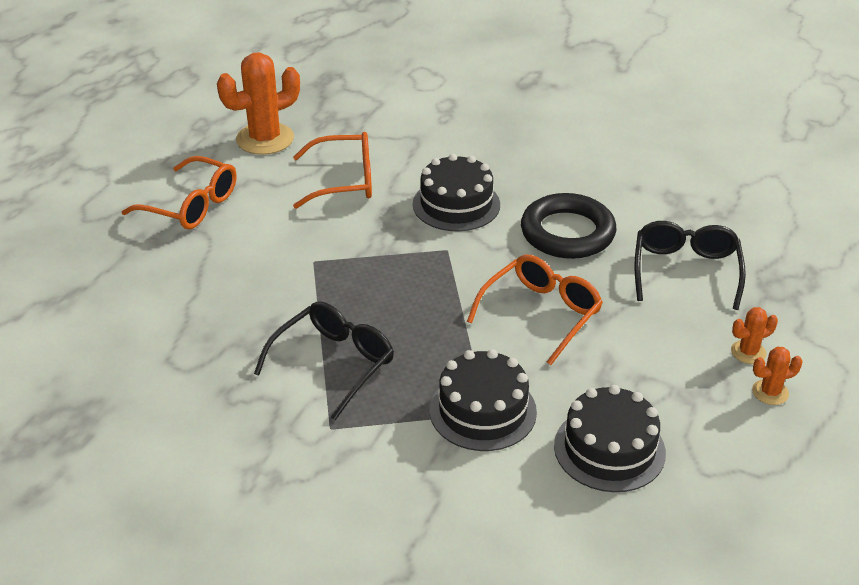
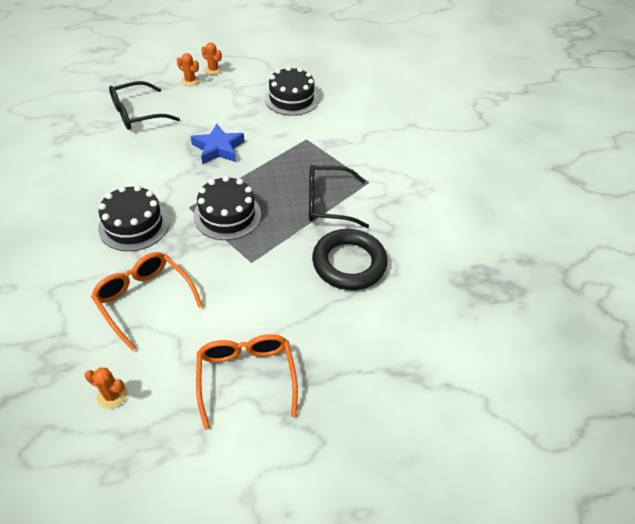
camera: 130 degrees left, 10 degrees up
orange cactus [217,52,300,155] -> orange cactus [84,368,128,409], size x0.48
black cake [430,349,537,451] -> black cake moved to [193,176,261,240]
orange glasses [467,255,603,365] -> blue star [191,124,245,164]
black ring [521,193,616,259] -> black ring moved to [312,229,388,290]

